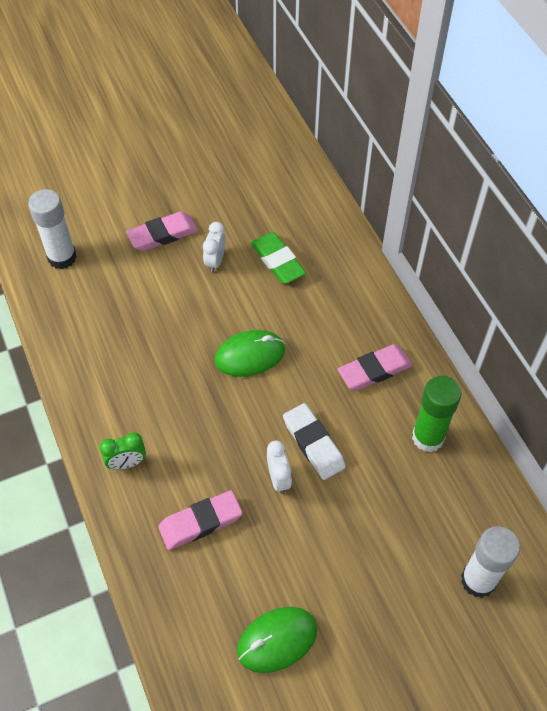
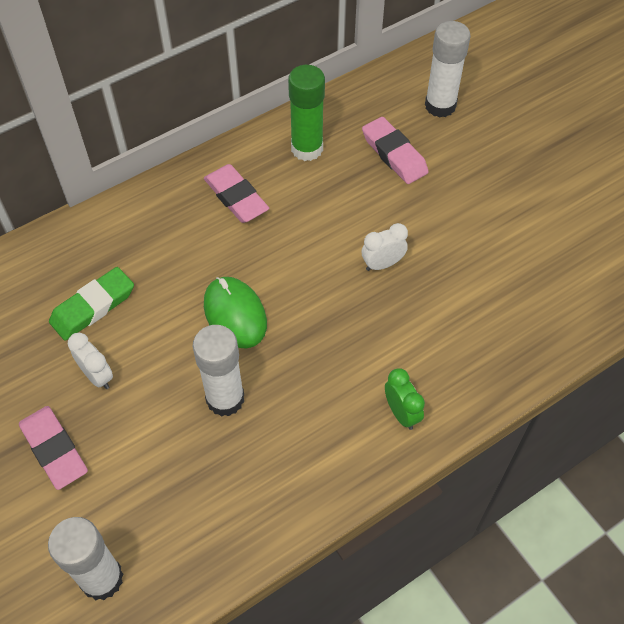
camera: 100 degrees left, 0 degrees up
pink eraser [158,490,242,550] -> pink eraser moved to [362,117,429,184]
white clock [203,222,226,273] -> white clock turned 135 degrees counterclockwise [68,333,113,389]
green mouse [237,607,317,673] -> none
white eraser [283,403,346,480] -> none
none -> white glue stick [193,325,244,417]

